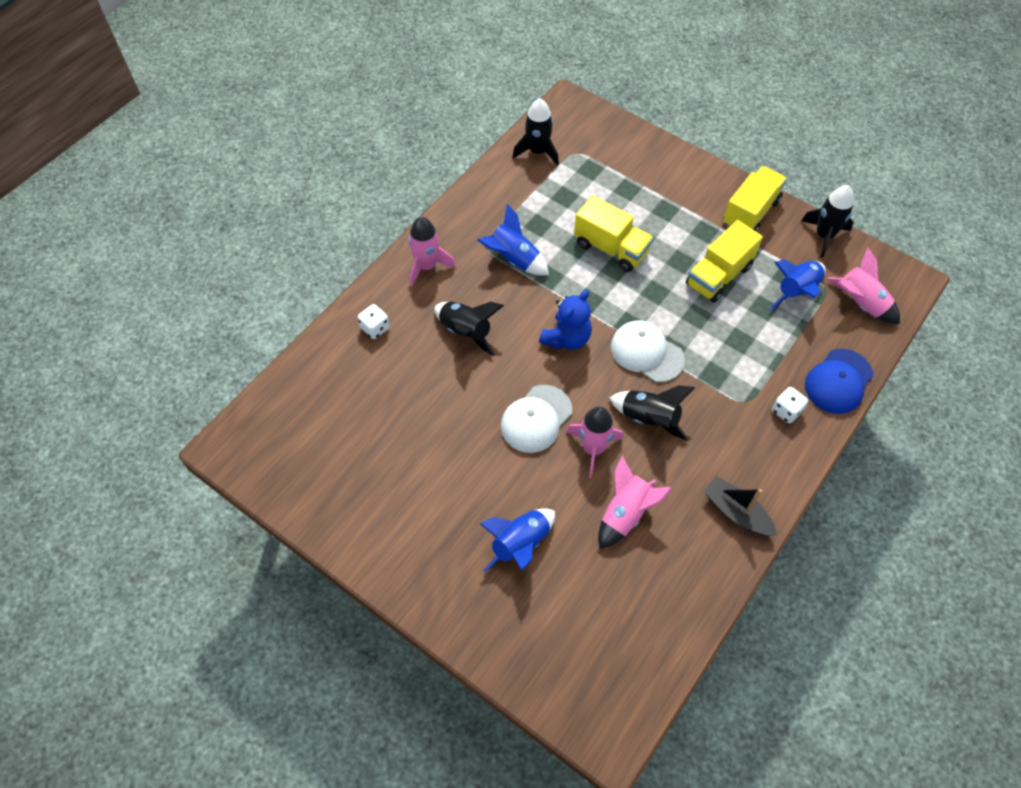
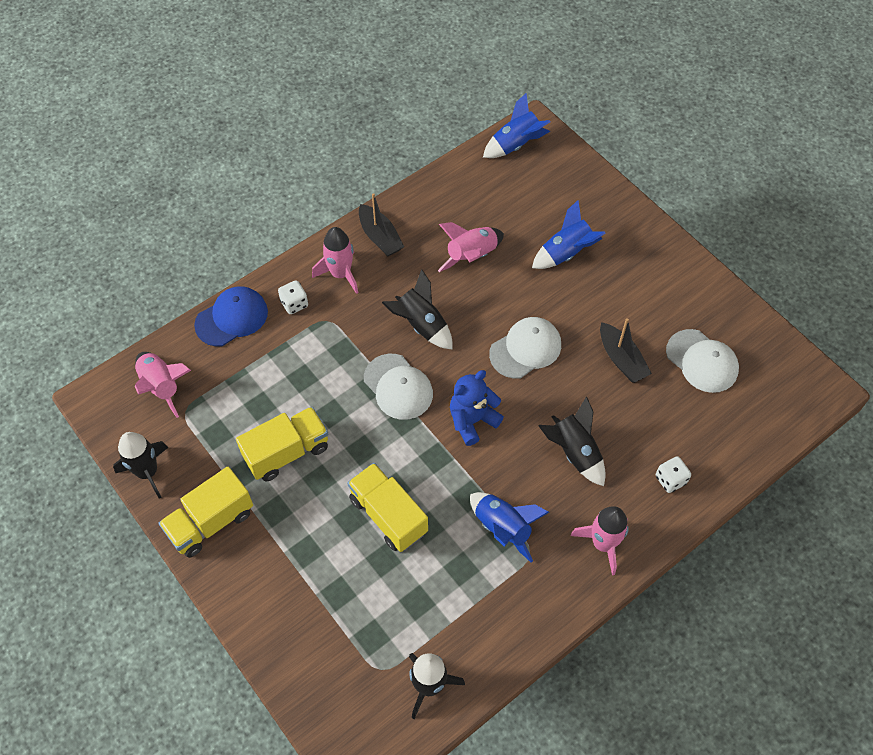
camera: 165 degrees left, 0 degrees up
pink rocket [567,406,623,478] -> pink rocket moved to [312,227,358,294]
blue rocket [769,259,826,311] -> blue rocket moved to [483,93,550,158]
none -> black boat [600,318,652,383]
none -> white cap [666,329,739,393]

